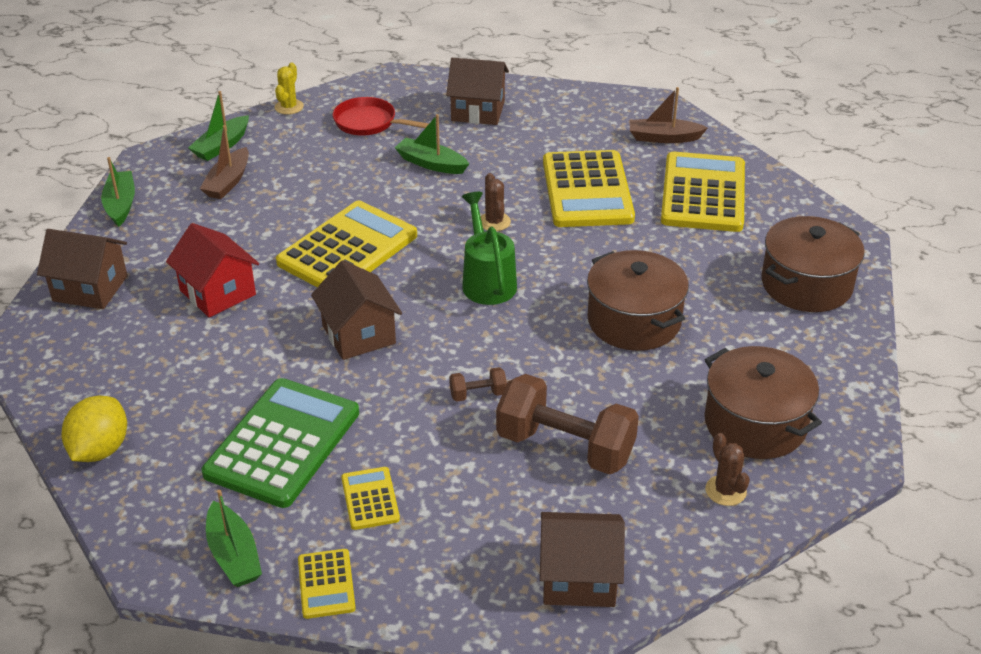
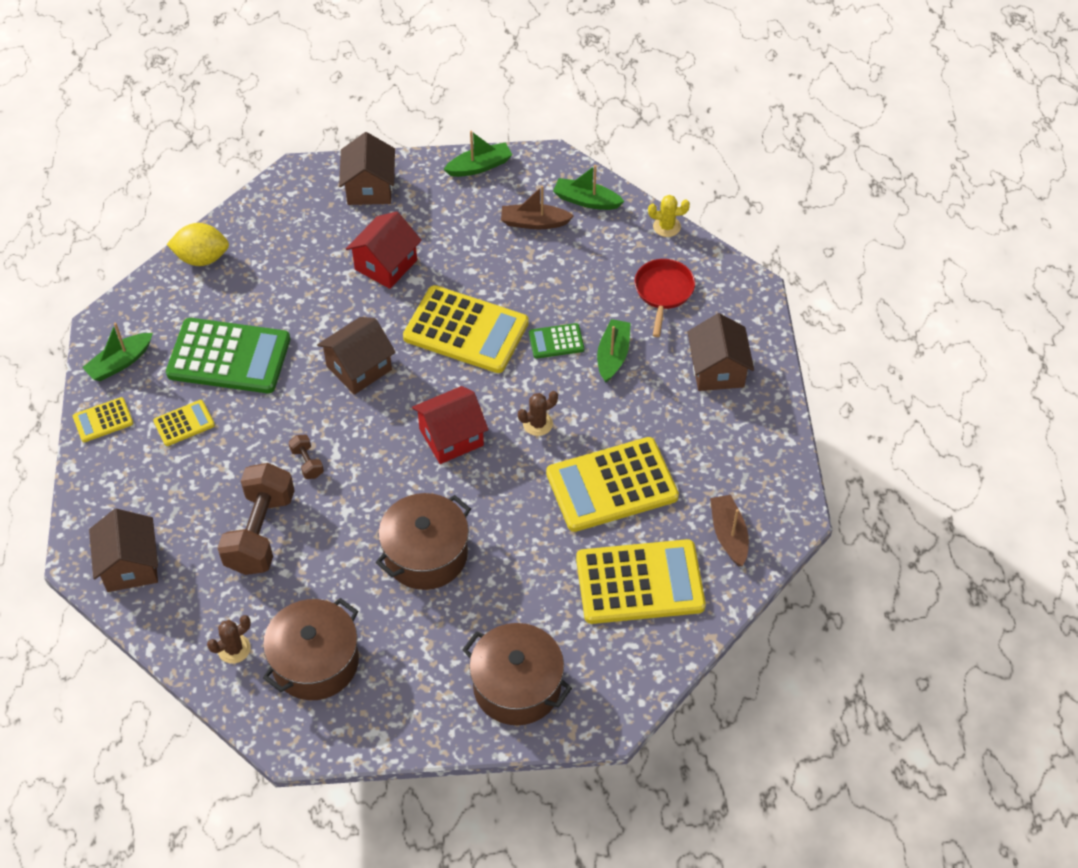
camera: 75 degrees right, 15 degrees up
green watering can [462,192,517,305] -> red house [412,386,489,464]
none -> green calculator [529,323,584,358]

